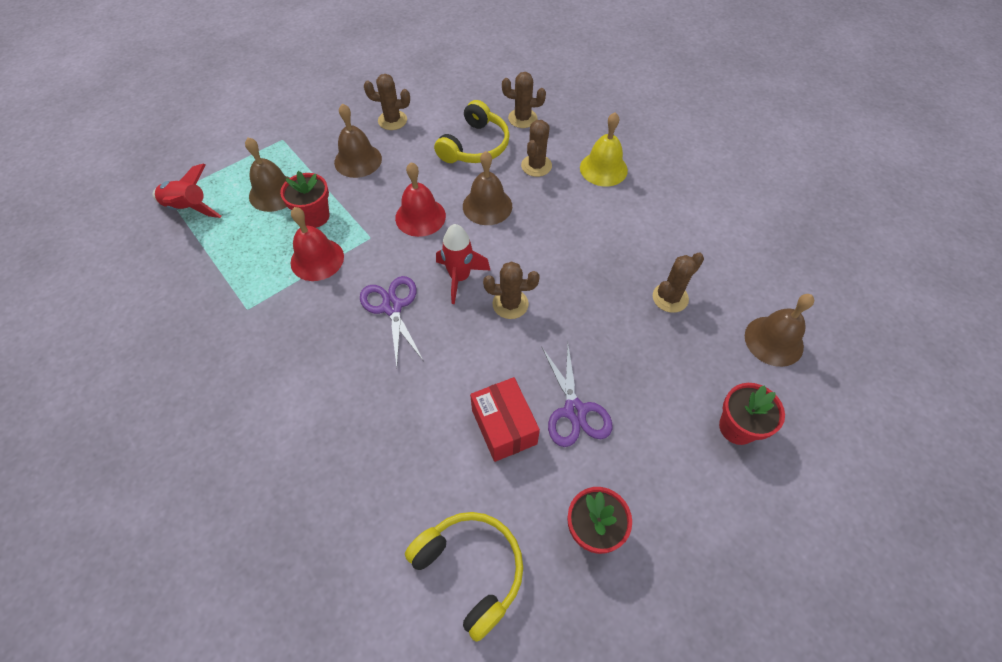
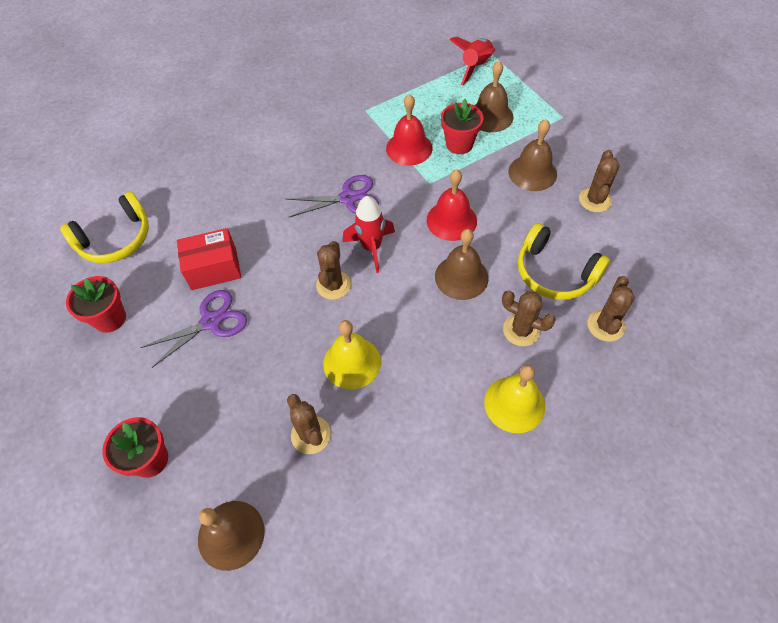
camera: 100 degrees right, 0 degrees up
purple scissors [542,344,612,447] -> purple scissors turned 150 degrees clockwise [140,290,247,368]
none -> yellow bell [323,320,381,389]

